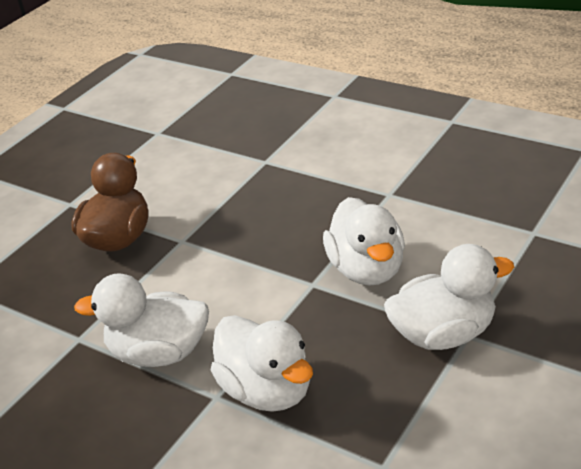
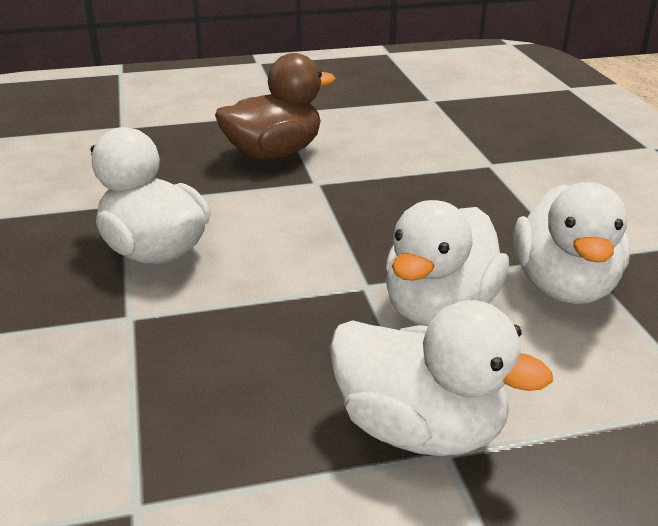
camera: 40 degrees right, 5 degrees down
white duck [211,315,313,412] -> white duck moved to [513,182,630,304]

